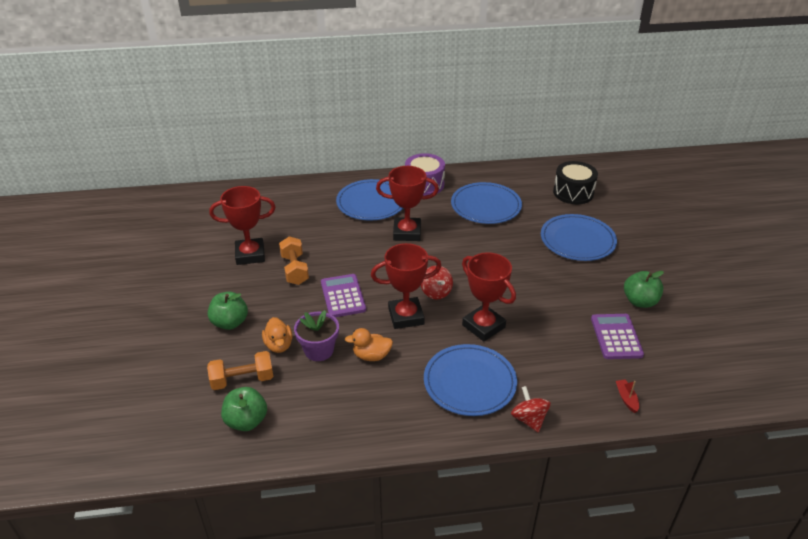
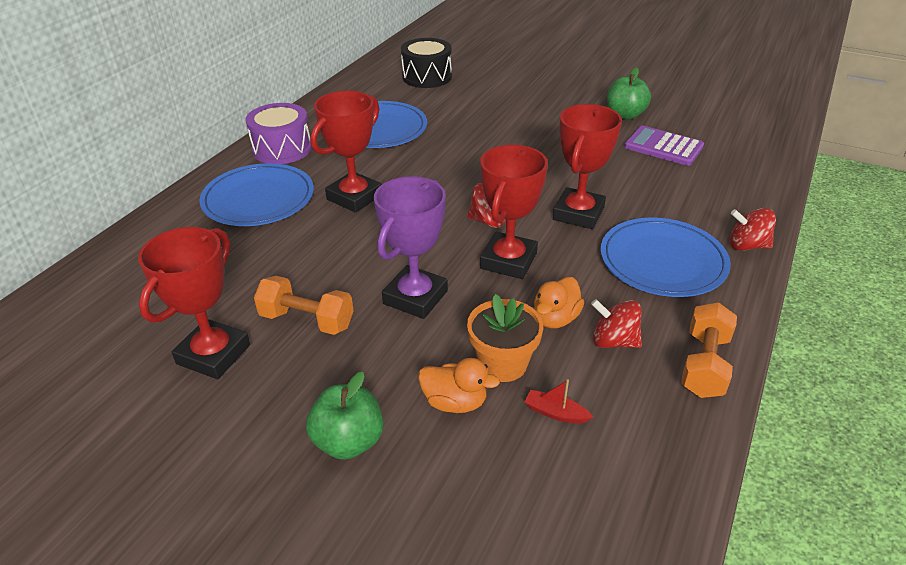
camera: 55 degrees left, 0 degrees up
orange dumbbell [207,351,273,390] -> orange dumbbell moved to [681,302,737,398]
green apple [221,387,267,431] -> none
purple flower pot [294,310,339,361] -> orange flower pot [467,294,543,382]
purple calculator [321,274,366,317] -> purple trophy [374,176,448,319]
red trophy [462,252,516,341] -> red trophy turned 60 degrees counterclockwise [553,104,622,229]
blue plate [541,214,617,261] -> none
red boat [616,379,639,413] -> red boat moved to [525,379,593,423]
none -> red spinning top [591,299,642,348]

